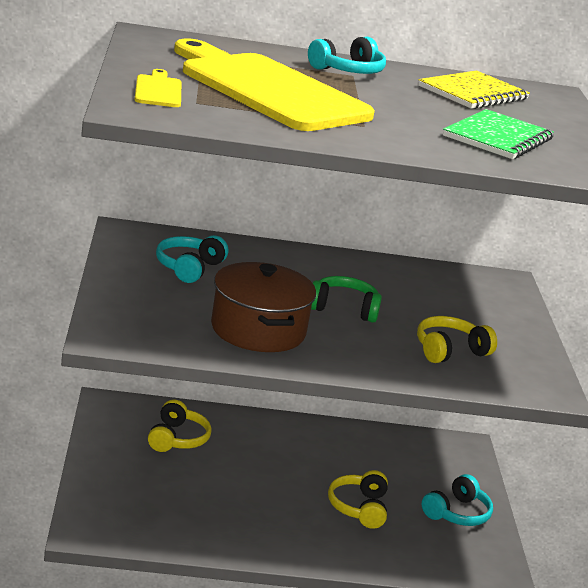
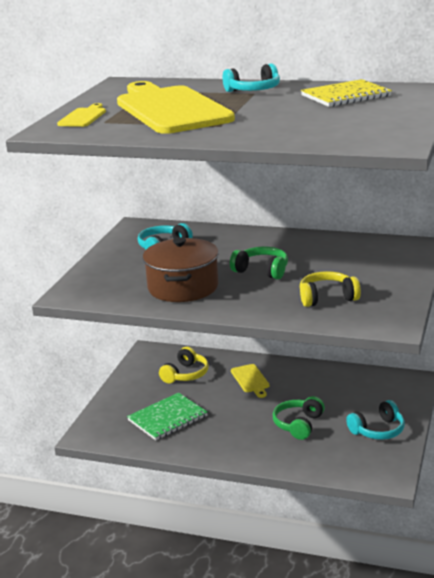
camera: 25 degrees right, 0 degrees up
yellow headphones [328,470,388,529] -> green headphones [273,396,325,440]
green notebook [443,109,554,159] -> green notebook moved to [127,393,208,440]
none -> yellow cutting board [231,364,269,398]

